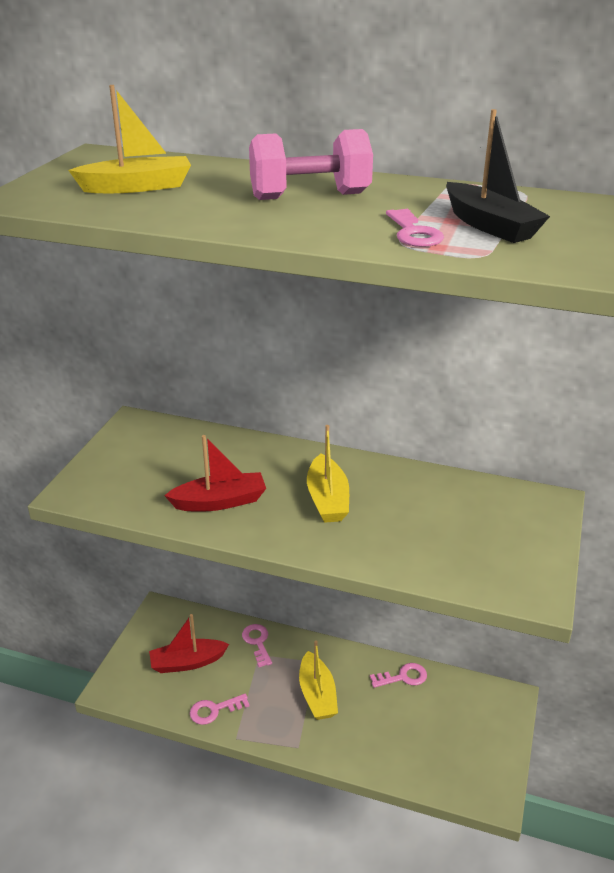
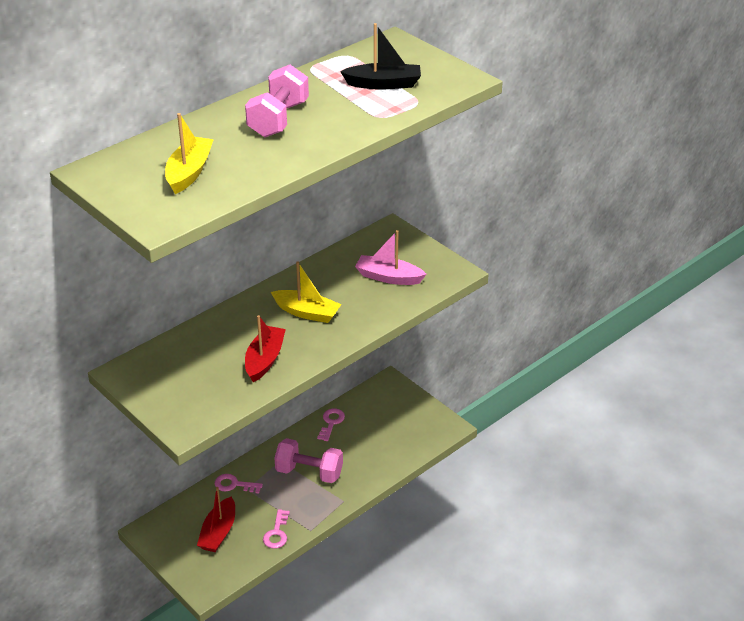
camera: 60 degrees left, 5 degrees up
yellow boat [299,640,338,720] -> pink dumbbell [274,438,343,483]
pink key [386,209,444,247] -> none
none -> pink boat [355,230,426,285]

